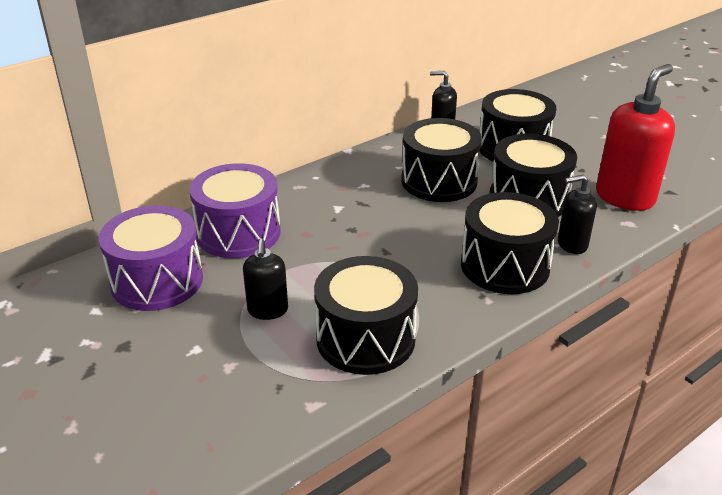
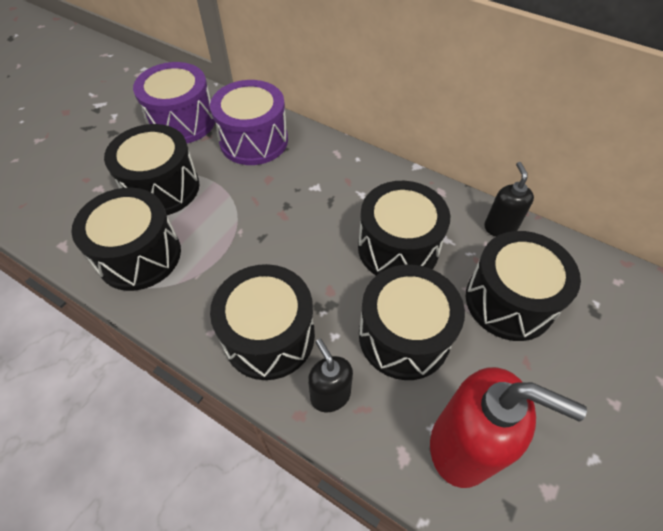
camera: 70 degrees right, 20 degrees up
black soap dispenser [243,238,288,320] -> black drum [104,124,199,215]

